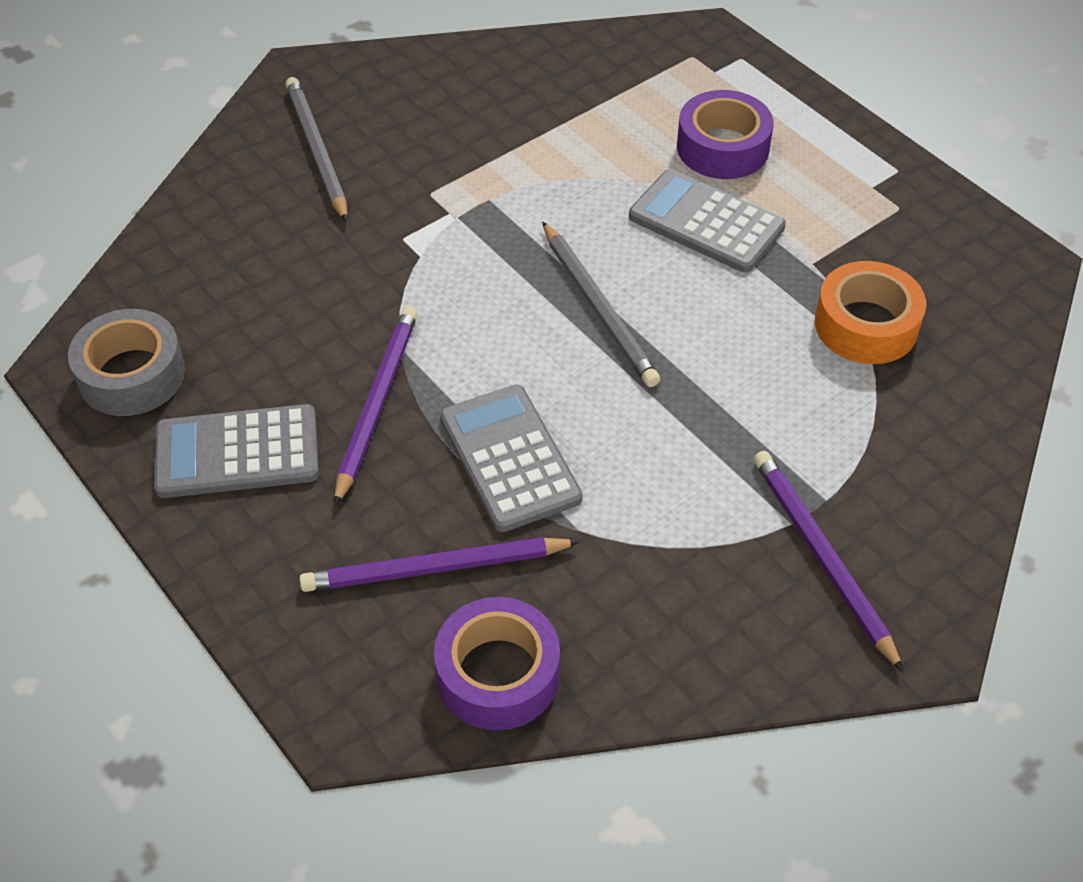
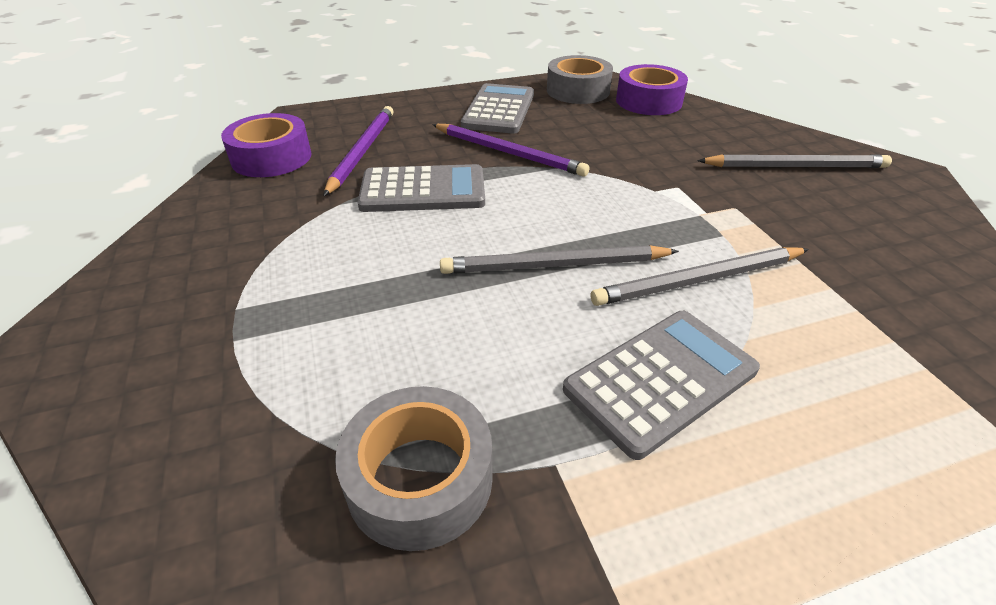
camera: 110 degrees right, 10 degrees down
purple tape [677,90,774,179] -> purple tape moved to [616,64,688,115]
purple pencil [753,451,904,672] -> none
orange tape [815,261,926,364] -> grey tape [335,386,493,551]
none -> grey pencil [591,247,809,306]

